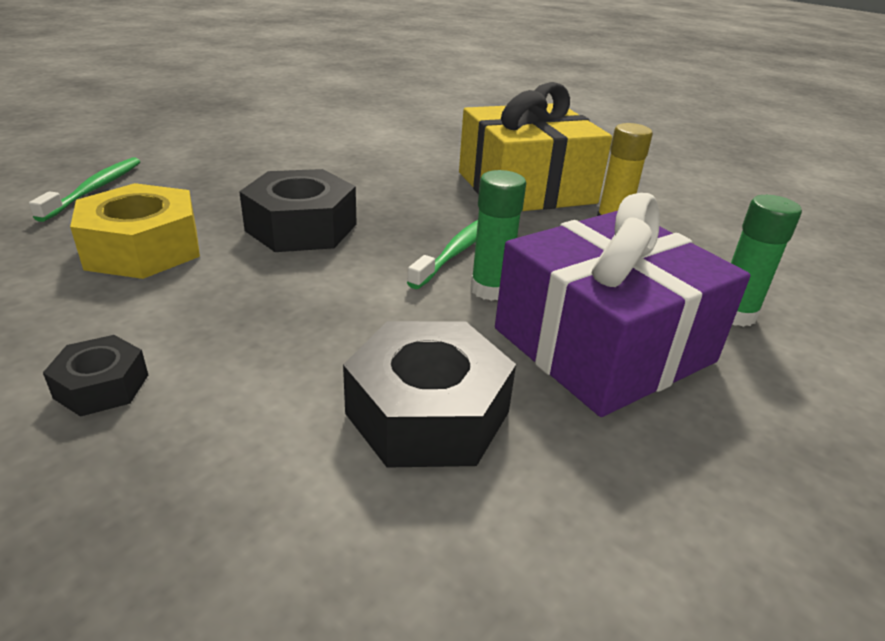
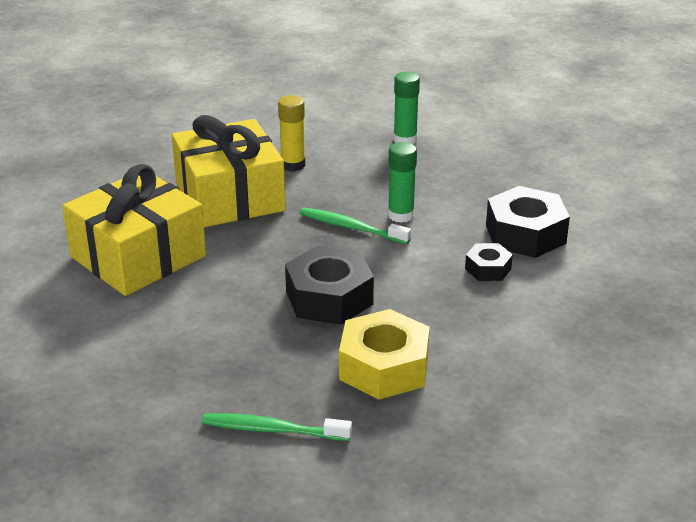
camera: 90 degrees left, 0 degrees up
black nut [43,335,148,417] -> black nut moved to [465,243,513,281]
purple gift [495,193,750,417] -> none
none -> yellow gift [62,164,206,296]

